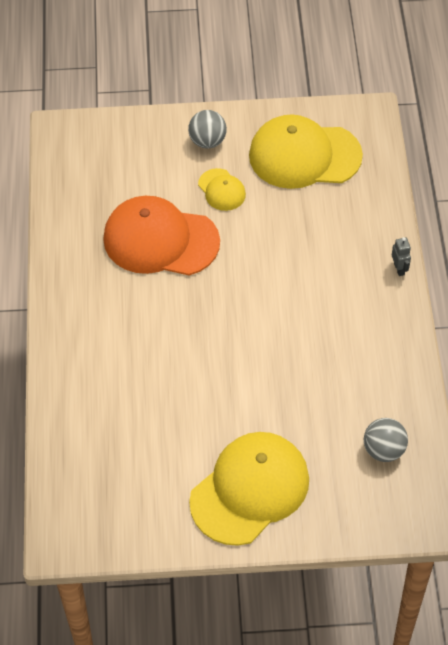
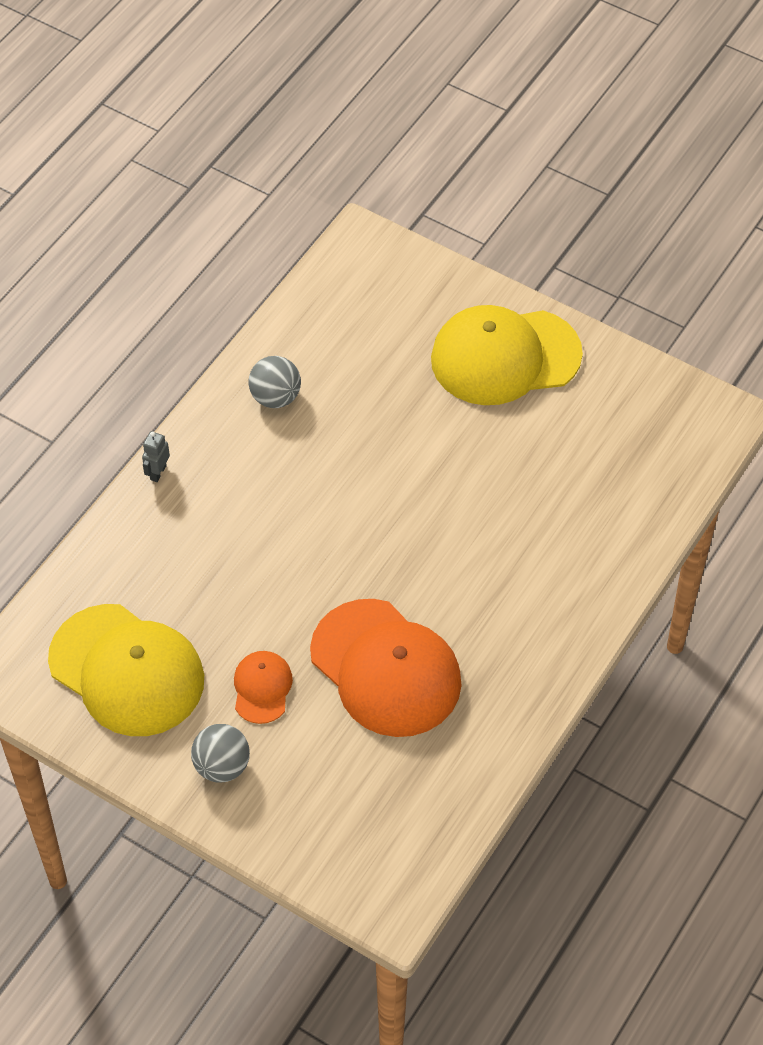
camera: 145 degrees left, 0 degrees up
yellow cap [198,168,246,211] -> orange cap [234,651,293,724]
grey ball [364,418,408,462] -> grey ball moved to [248,356,301,408]

